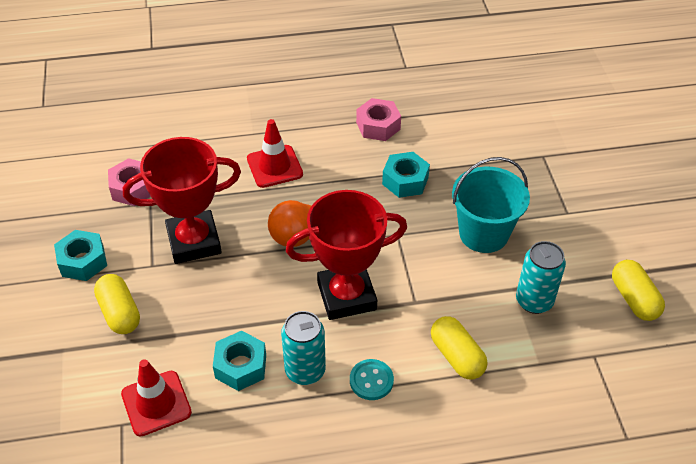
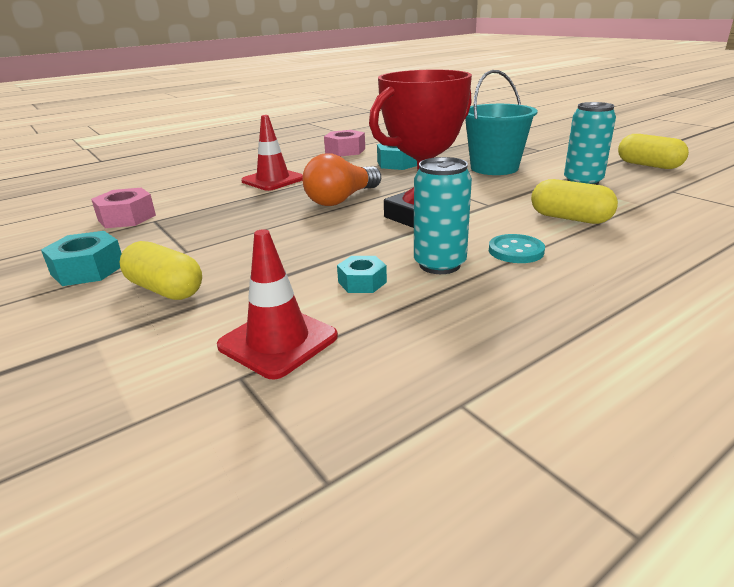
camera: 25 degrees left, 20 degrees down
red trophy [123,137,241,264] -> none
turquoise nut [213,331,266,391] -> turquoise nut [337,256,387,293], size x0.64

